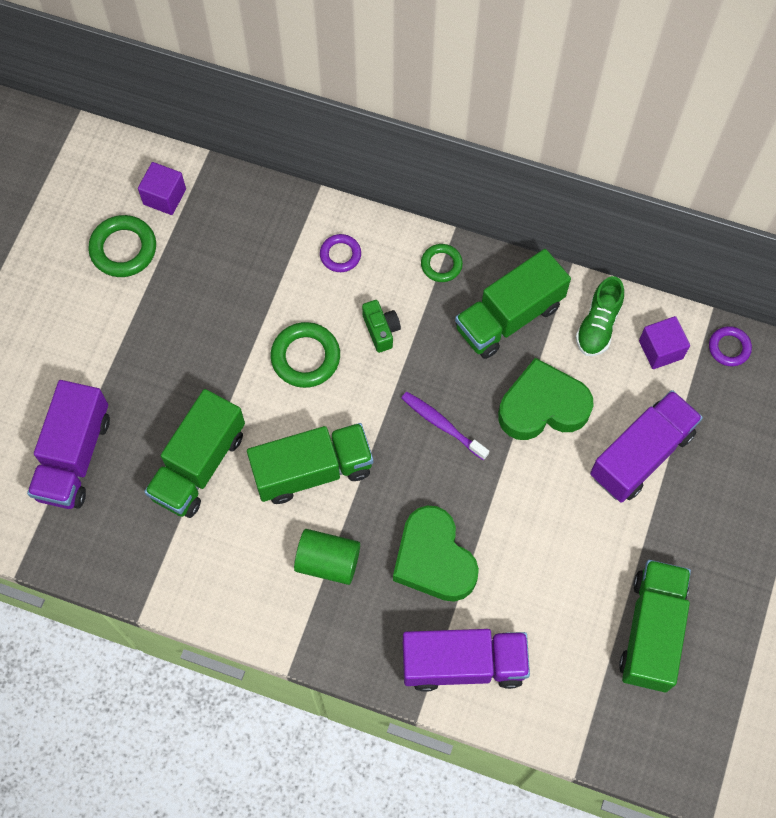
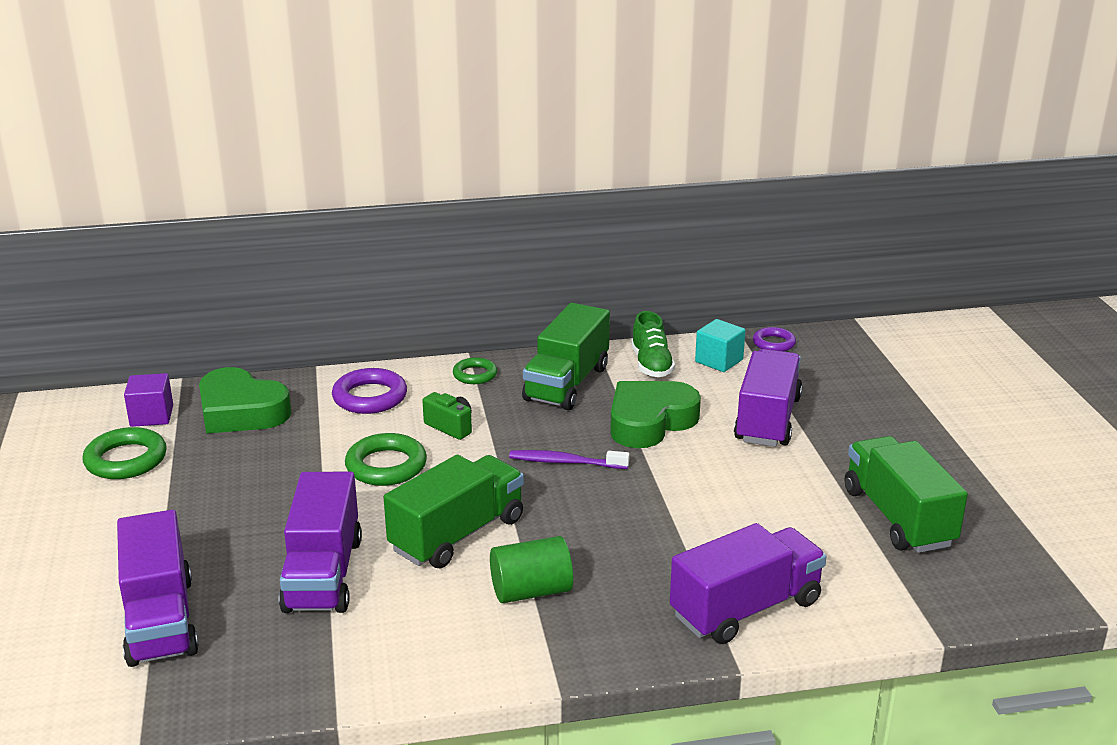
camera: 30 degrees left, 40 degrees down
green truck [144,389,245,518] -> purple truck [279,472,362,613]
purple ring [320,234,361,272] -> purple ring [332,368,407,414], size x1.63
green heart [393,506,479,602] -> green heart moved to [199,367,291,434]
purple cube [639,316,690,369] -> turquoise cube [695,319,746,372]

